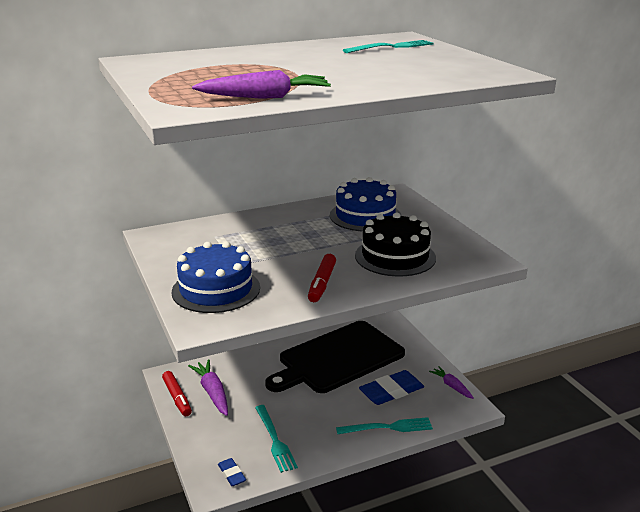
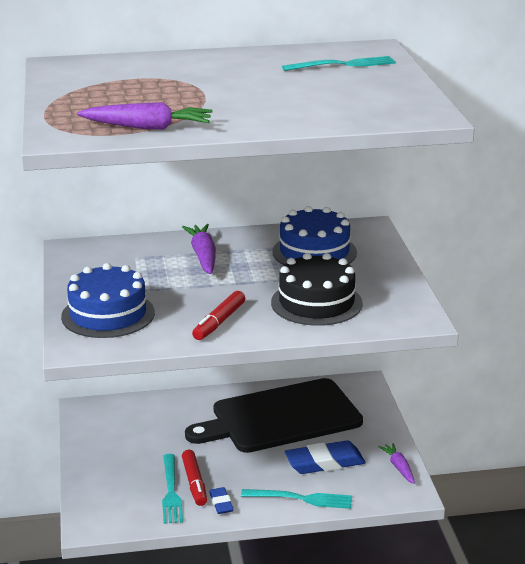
camera: 15 degrees right, 0 degrees up
red marker [162,371,192,416] -> red marker moved to [182,450,207,506]
purple carrot [188,360,228,416] -> purple carrot moved to [182,224,216,274]
blue eraser [218,458,246,486] -> blue eraser moved to [209,487,234,514]

